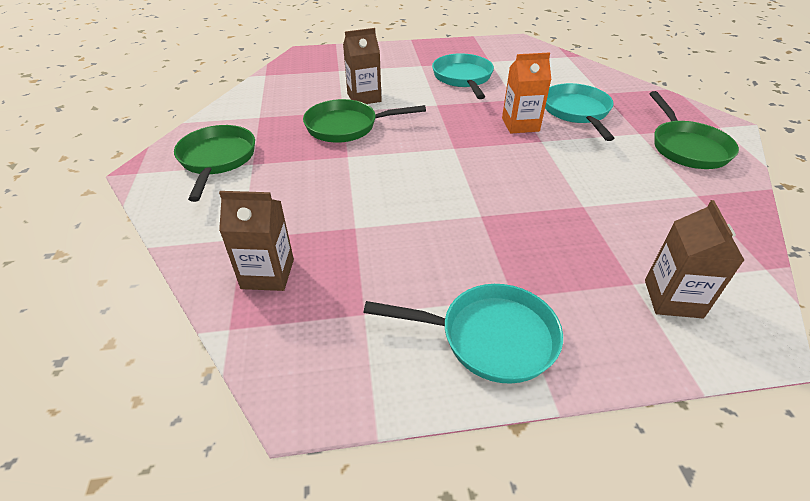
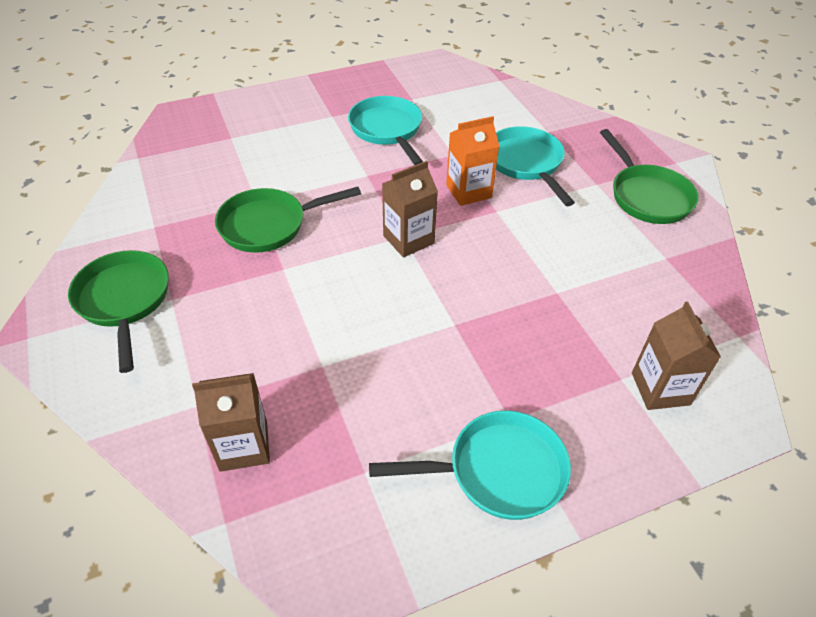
camera: 15 degrees left, 5 degrees up
brown carton [343,28,382,104] -> brown carton moved to [382,161,438,257]

